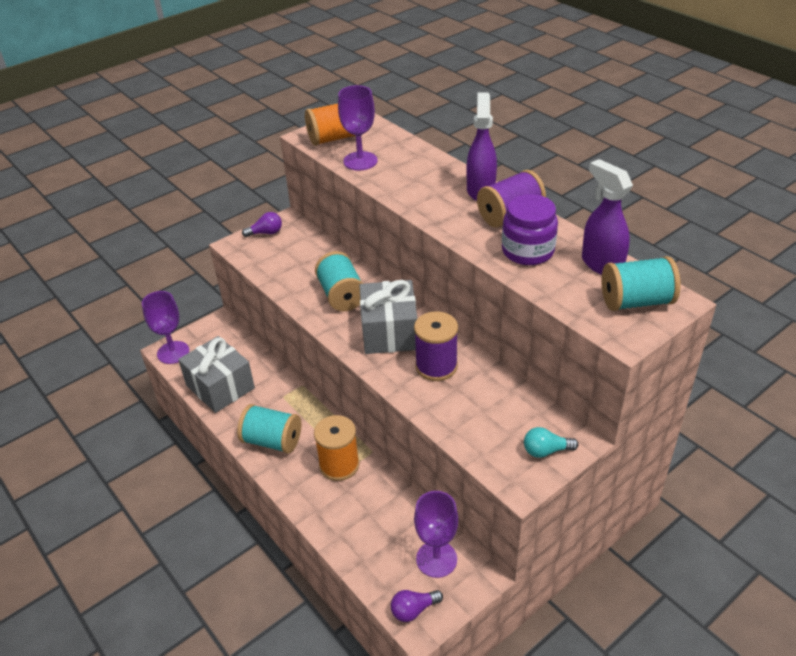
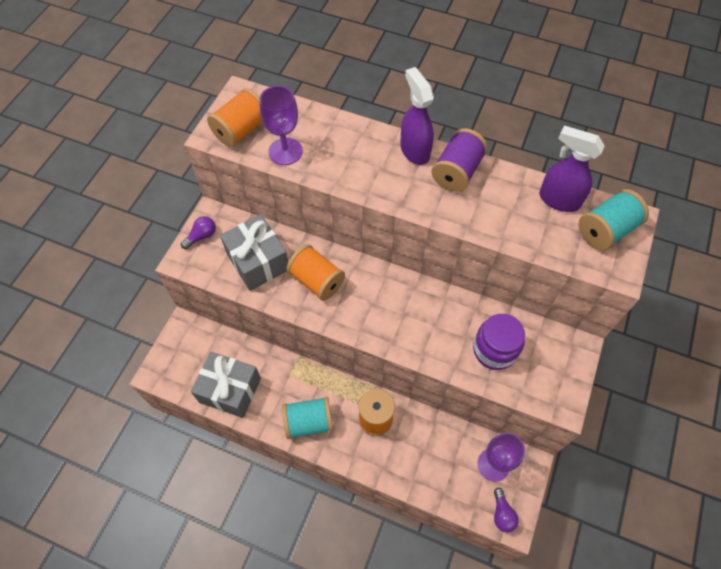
camera: 30 degrees left, 20 degrees up
purple goblet [142,291,189,364] -> none
turquoise spool [315,251,363,311] -> orange spool [287,244,345,301]
grey gift [359,280,417,354] -> grey gift moved to [220,214,288,291]
purple light bulb [391,590,443,622] -> purple light bulb turned 45 degrees counterclockwise [494,488,519,532]
purple spool [414,311,458,381] -> none
purple jar [502,194,558,265] -> purple jar moved to [473,314,525,370]
turquoise light bulb [524,427,578,458] -> none

